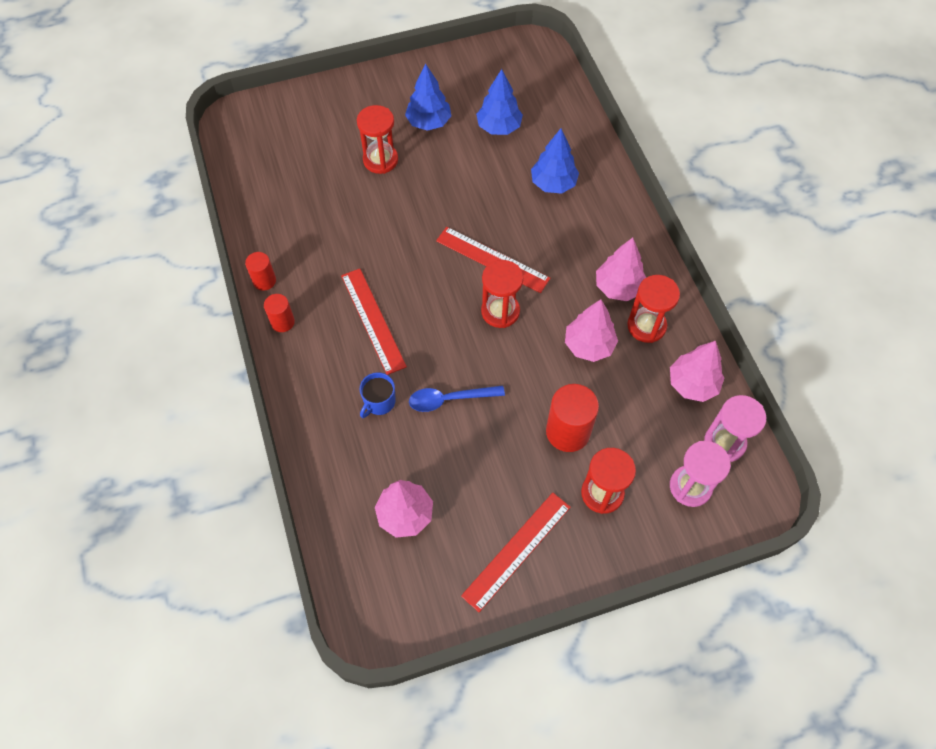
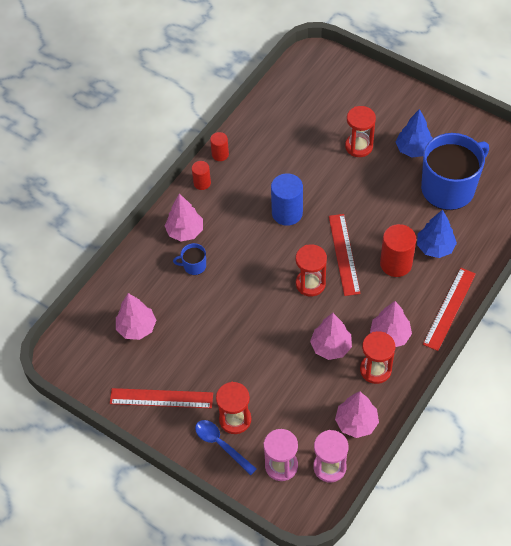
camera: 55 degrees right, 5 degrees down
red ruler [341,269,407,375] -> red ruler moved to [423,268,476,351]
blue spoon [409,385,505,412] -> blue spoon moved to [195,420,257,475]
blue tree [476,69,523,135] -> blue mug [421,133,489,210]
red cylinder [546,384,599,452] -> red cylinder moved to [380,224,416,277]
none -> pink tree [165,193,203,241]
none -> blue cylinder [271,173,303,226]

